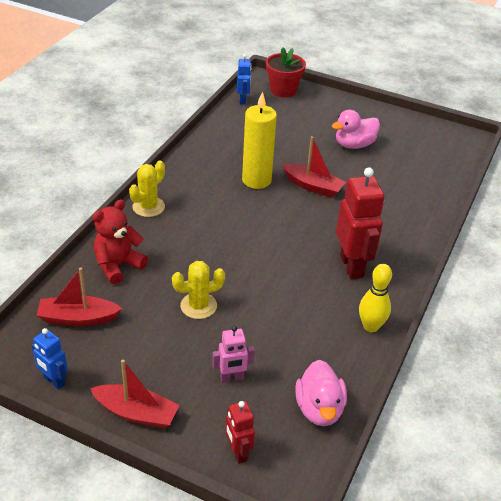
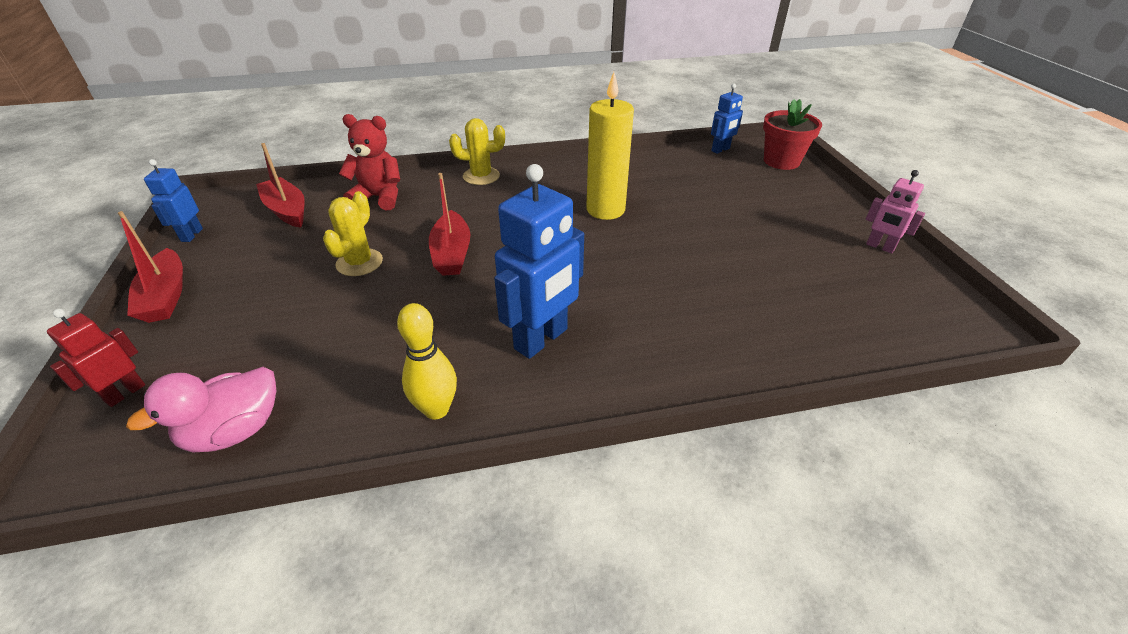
camera: 55 degrees right, 0 degrees up
yellow cactus [172,261,225,319] -> yellow cactus turned 75 degrees clockwise [323,191,383,276]
pink robot [212,326,255,383] -> pink robot moved to [866,170,925,253]
red boat [282,136,346,198] -> red boat moved to [429,173,471,276]
pink duck [332,110,380,149] -> none
red robot [336,167,385,279] -> blue robot [494,164,584,359]

